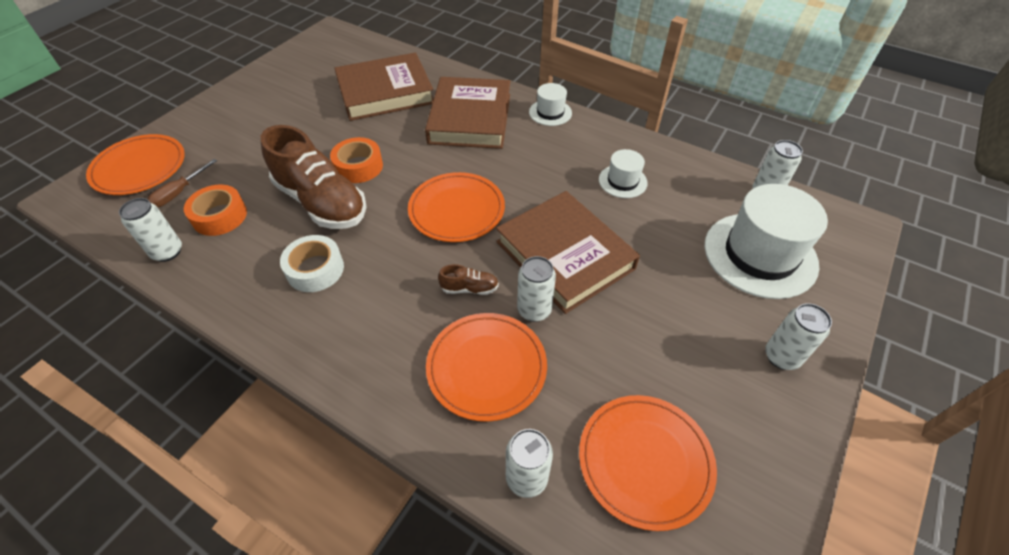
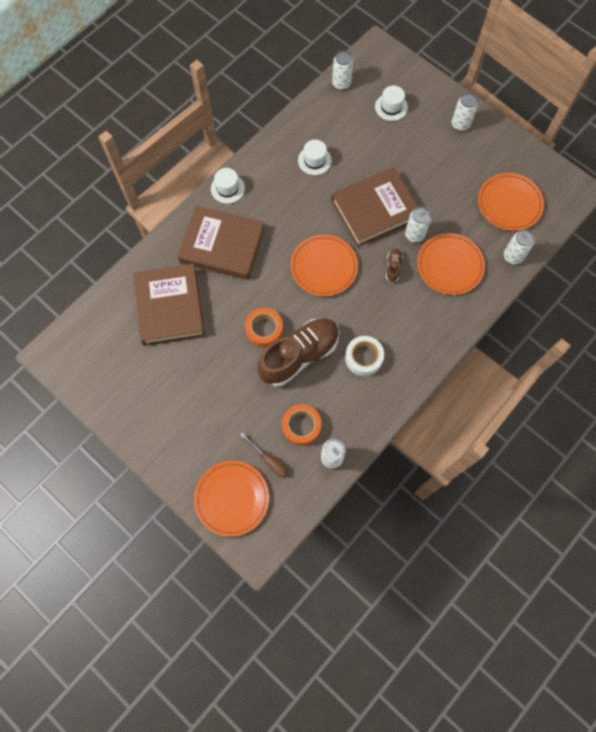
camera: 80 degrees left, 20 degrees up
white hat [704,184,828,299] -> white hat [375,86,408,121], size x0.49

